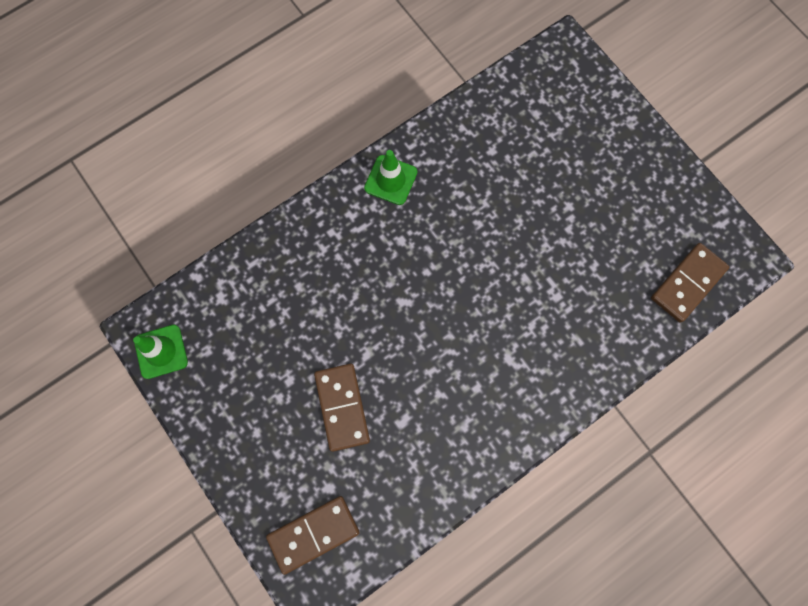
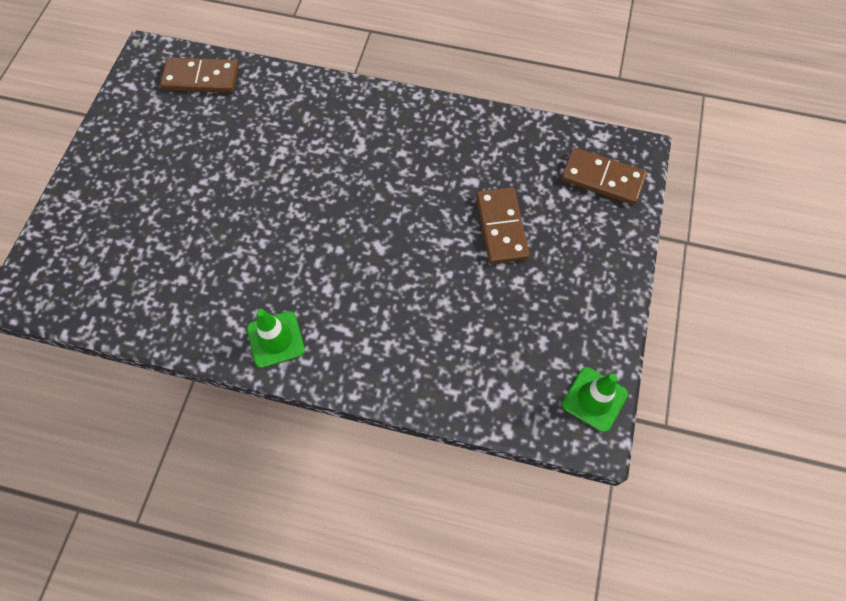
camera: 130 degrees left, 10 degrees down
brown domino [314,364,370,452] -> brown domino turned 45 degrees counterclockwise [476,187,530,264]

